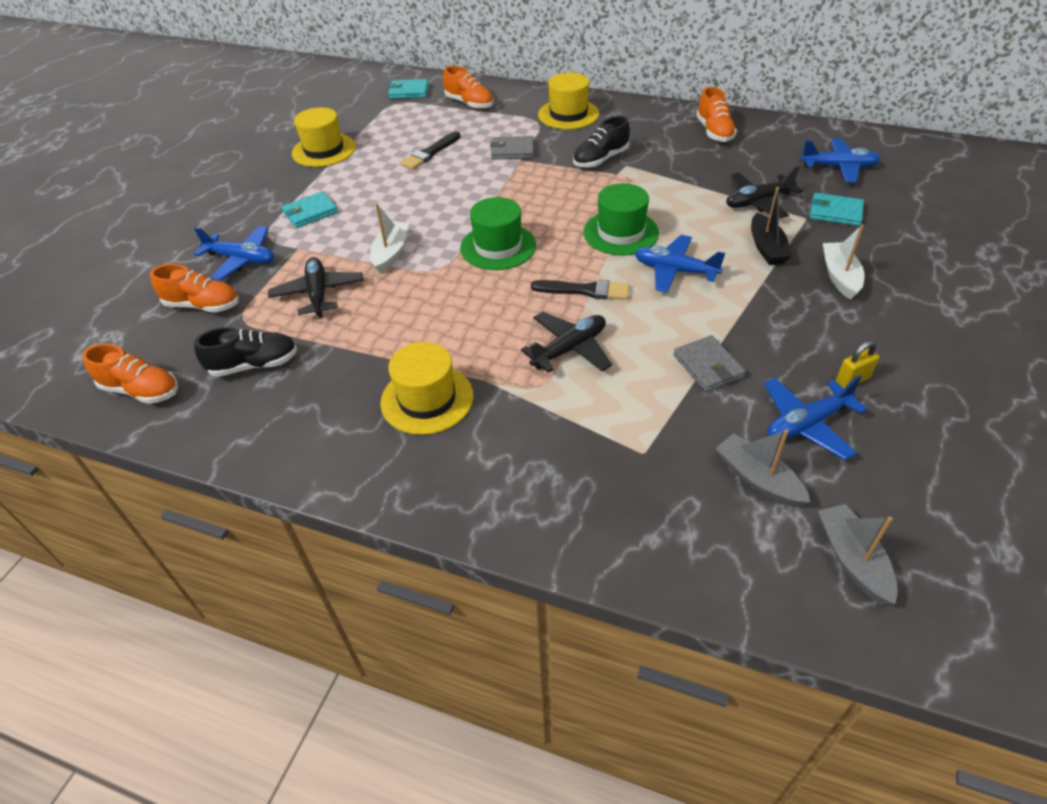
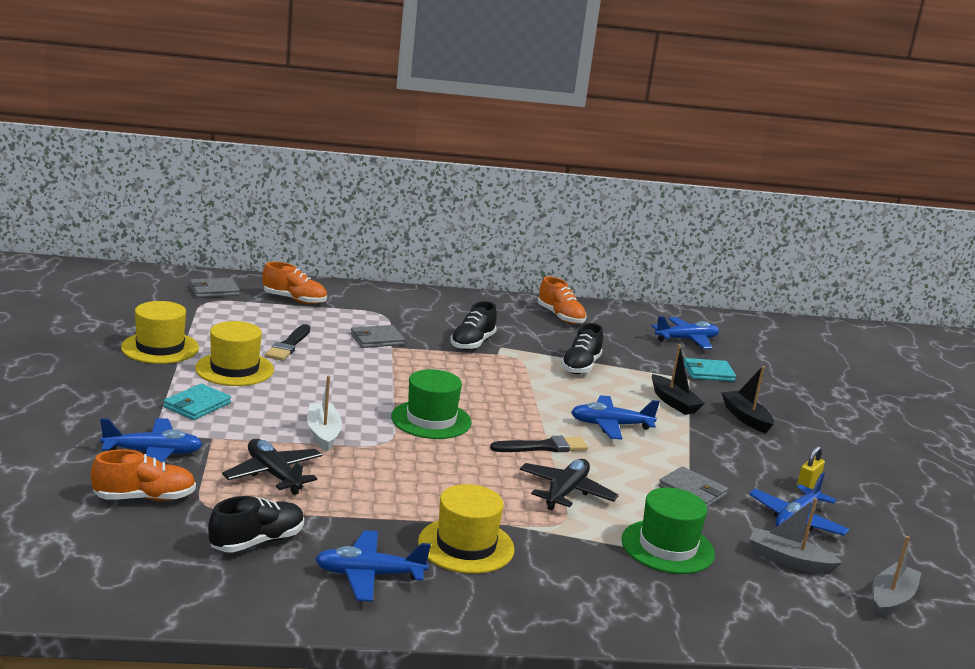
camera: 30 degrees left, 25 degrees down
orange shoe [82,344,178,404] -> none
turquoise wallet [388,79,429,99] -> grey wallet [190,278,240,298]
yellow hat [538,72,599,129] -> yellow hat moved to [195,321,274,386]
green hat [583,183,659,255] -> green hat moved to [621,487,715,574]
black plane [726,165,803,219] -> none
grey boat [818,504,898,604] -> grey boat turned 75 degrees clockwise [872,536,922,618]
white boat [823,225,864,300] -> black boat [721,366,774,433]
none -> blue plane [315,530,431,602]
none -> black shoe [561,323,603,374]

